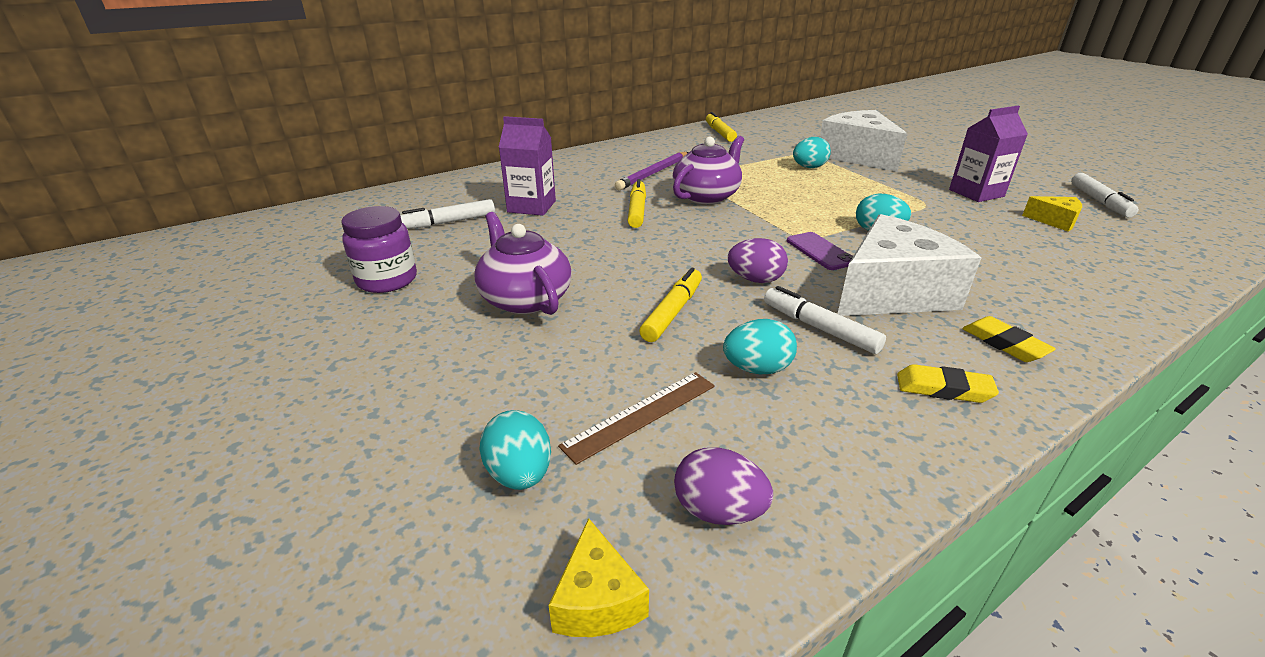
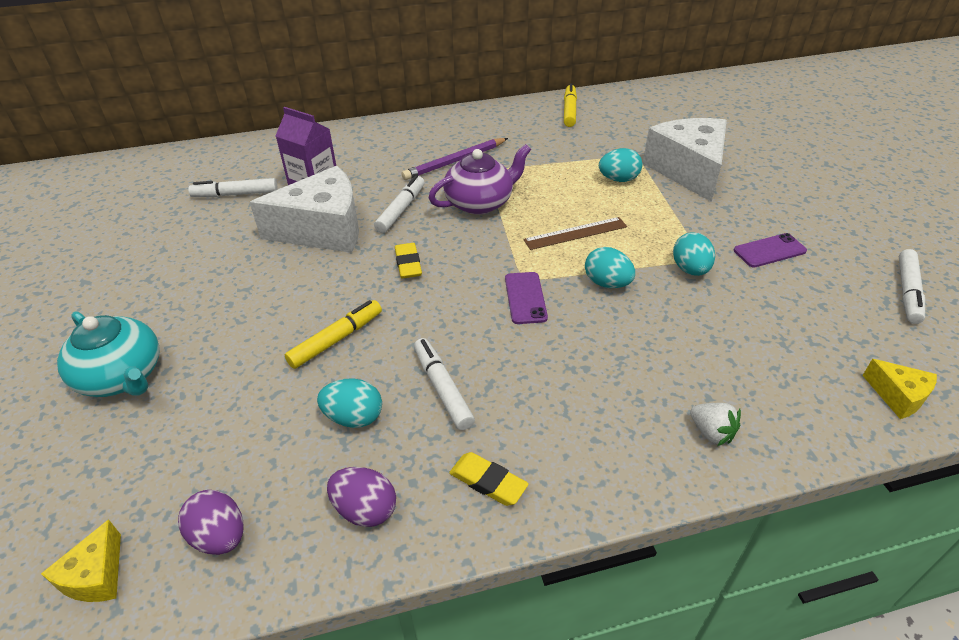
camera: 20 degrees right, 10 degrees up
purple jar [341,206,417,293] -> none
purple teapot [475,212,572,315] -> none
turquoise egg [479,410,551,490] -> turquoise egg moved to [673,232,715,276]
brown ruler [558,372,715,465] -> brown ruler moved to [523,217,627,250]
yellow marker [628,179,646,228] -> white marker [374,175,425,233]
purple egg [728,238,788,283] -> purple egg moved to [327,467,396,527]
white cheese [838,214,981,316] -> white cheese moved to [250,166,359,253]
purple carton [949,106,1028,202] -> purple phone [734,233,807,267]
yellow eraser [962,316,1056,362] -> yellow eraser moved to [395,243,422,278]
yellow cheese [1022,196,1082,232] -> yellow cheese moved to [862,359,937,419]
none -> turquoise teapot [57,311,160,397]
none -> white strawberry [690,403,741,446]

